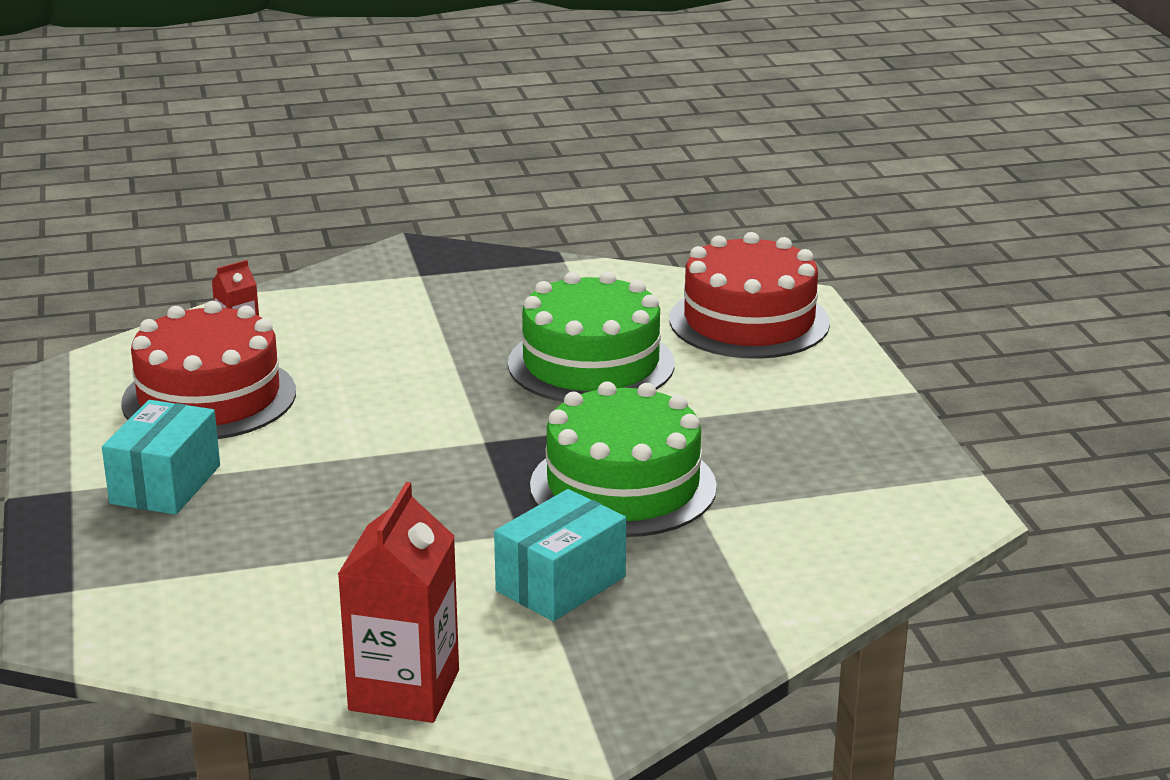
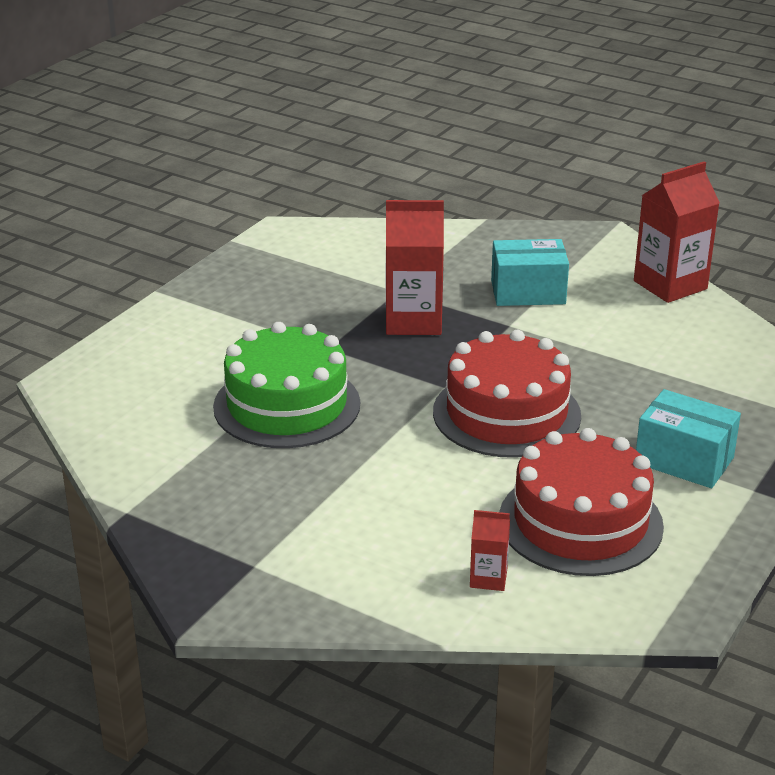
camera: 135 degrees left, 5 degrees up
turquoise box [102,400,220,515] -> turquoise box turned 60 degrees clockwise [636,389,741,488]
green cake [530,381,717,537] -> red carton [386,200,444,335]
red cake [669,232,830,359] -> red cake moved to [433,330,581,458]

